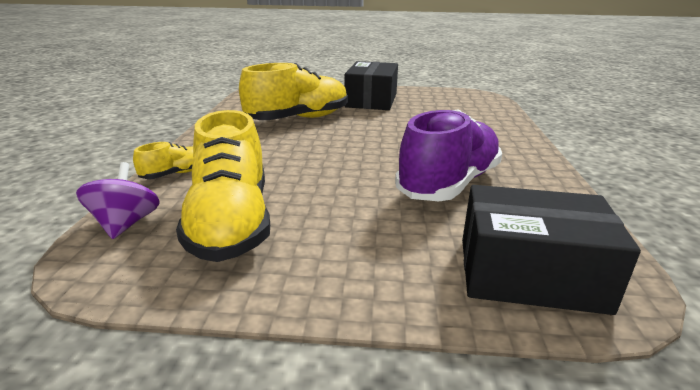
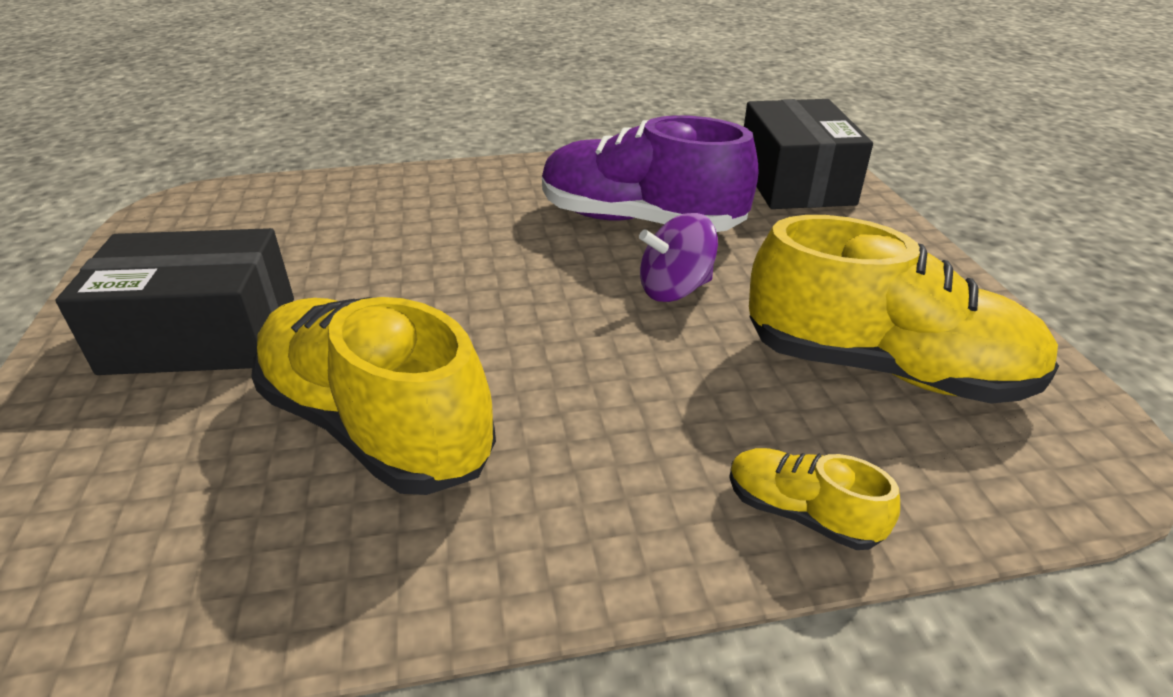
camera: 105 degrees left, 10 degrees up
purple spinning top [76,162,160,239] -> purple spinning top moved to [639,213,718,302]
yellow shoe [176,110,270,262] -> yellow shoe turned 45 degrees clockwise [749,215,1059,404]

